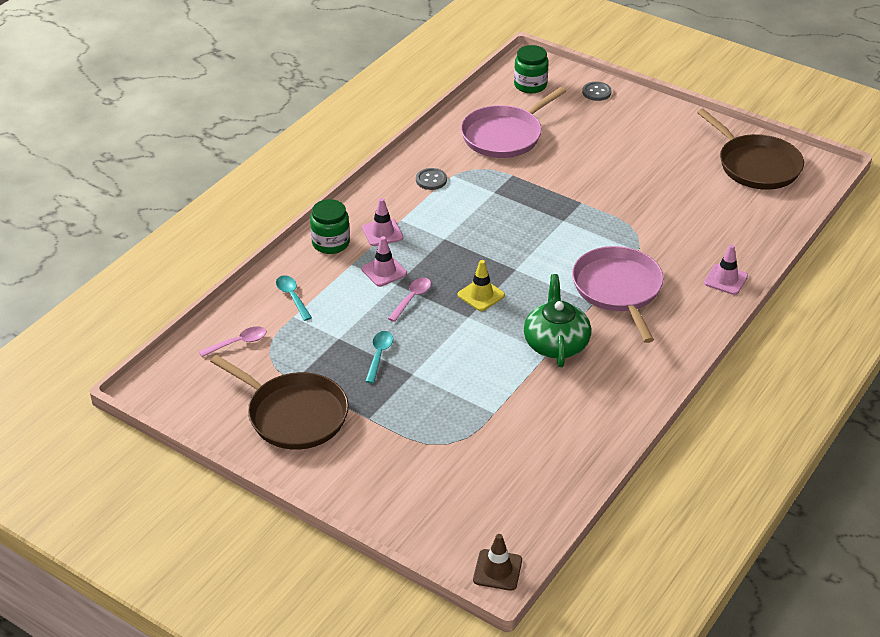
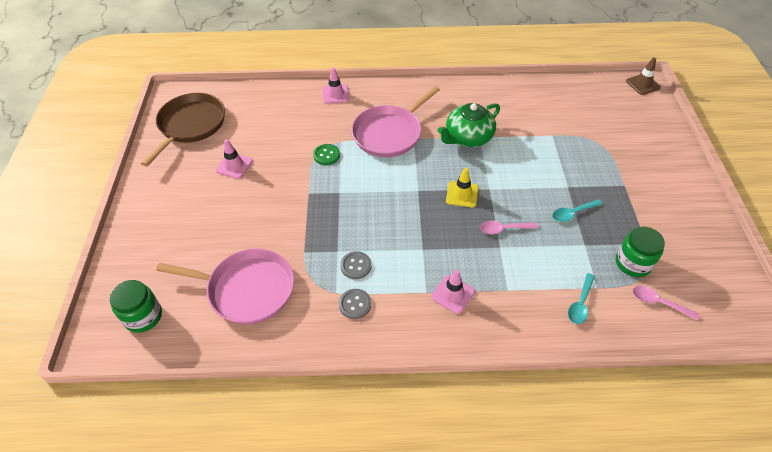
camera: 125 degrees left, 10 degrees up
brown pan [210,355,349,450] -> none
green jar [310,199,350,254] -> green jar moved to [616,226,665,277]
pink traffic cone [361,236,407,287] -> pink traffic cone moved to [216,139,253,179]
grey button [582,82,612,101] -> grey button moved to [340,251,372,279]
none -> green button [313,144,340,165]

